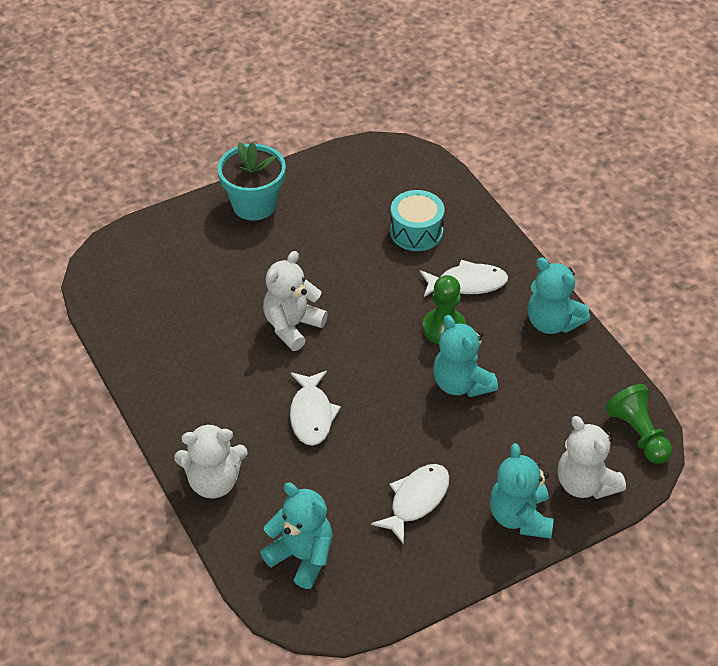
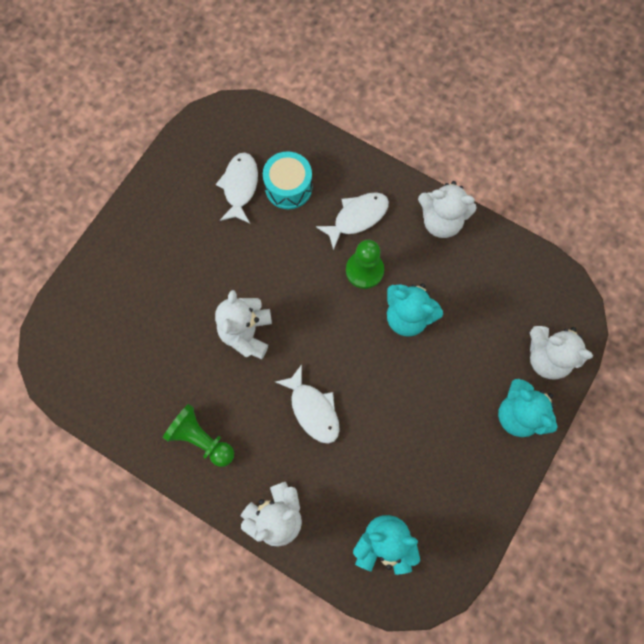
camera: 30 degrees left, 25 degrees up
turquoise flower pot [218,142,286,221] -> none
white fish [371,464,450,544] -> white fish moved to [216,152,258,223]
turquoise teddy bear [527,257,590,334] -> white teddy bear [418,181,477,238]
green pawn [605,384,672,464] -> green pawn moved to [163,404,234,467]

